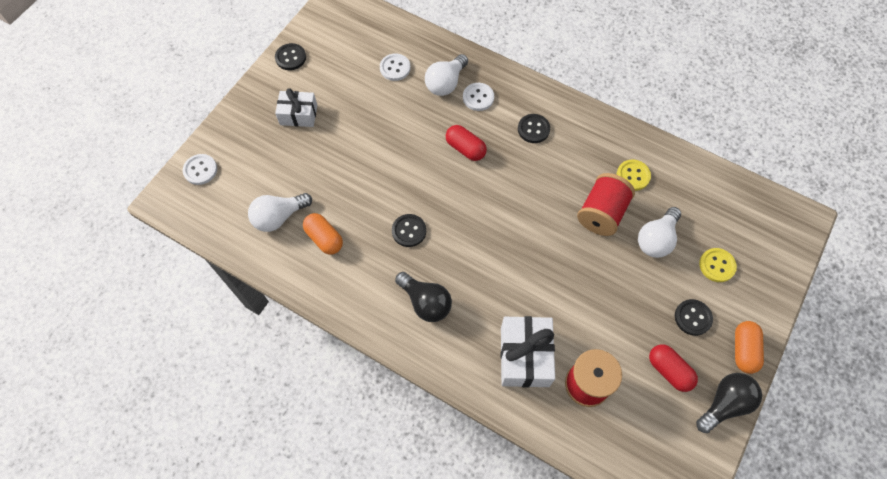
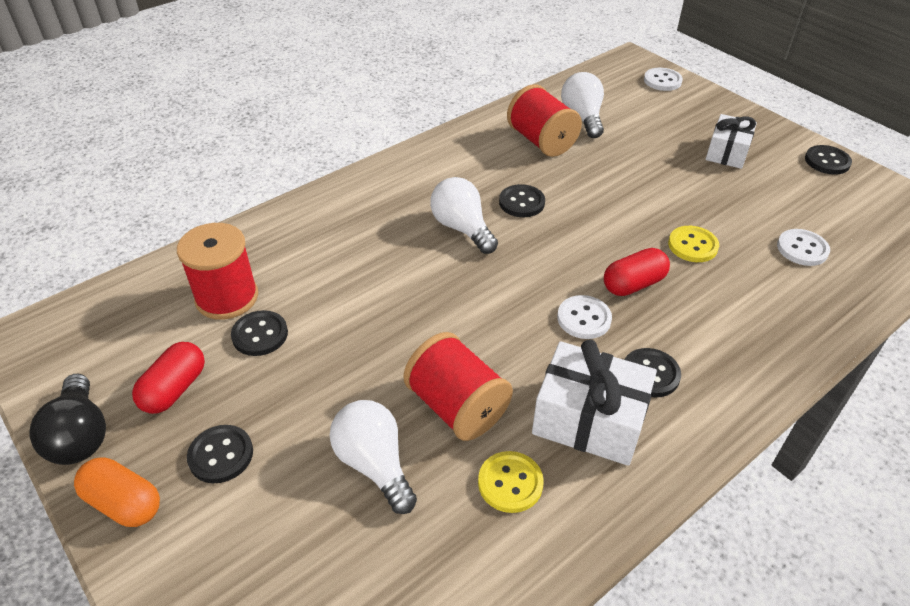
camera: 110 degrees right, 20 degrees down
orange capsule [303,213,343,254] -> red spool [507,84,582,157]
black light bulb [395,272,452,322] -> none
white light bulb [425,54,468,96] -> white light bulb moved to [430,177,498,254]
white button [463,83,494,111] -> white button moved to [557,295,612,339]
white gift [500,316,555,388] -> white gift moved to [532,340,657,466]
red capsule [649,344,698,392] -> red capsule turned 45 degrees counterclockwise [132,342,205,414]
yellow button [699,248,737,282] -> yellow button moved to [668,226,719,262]
none -> black button [231,310,288,356]

